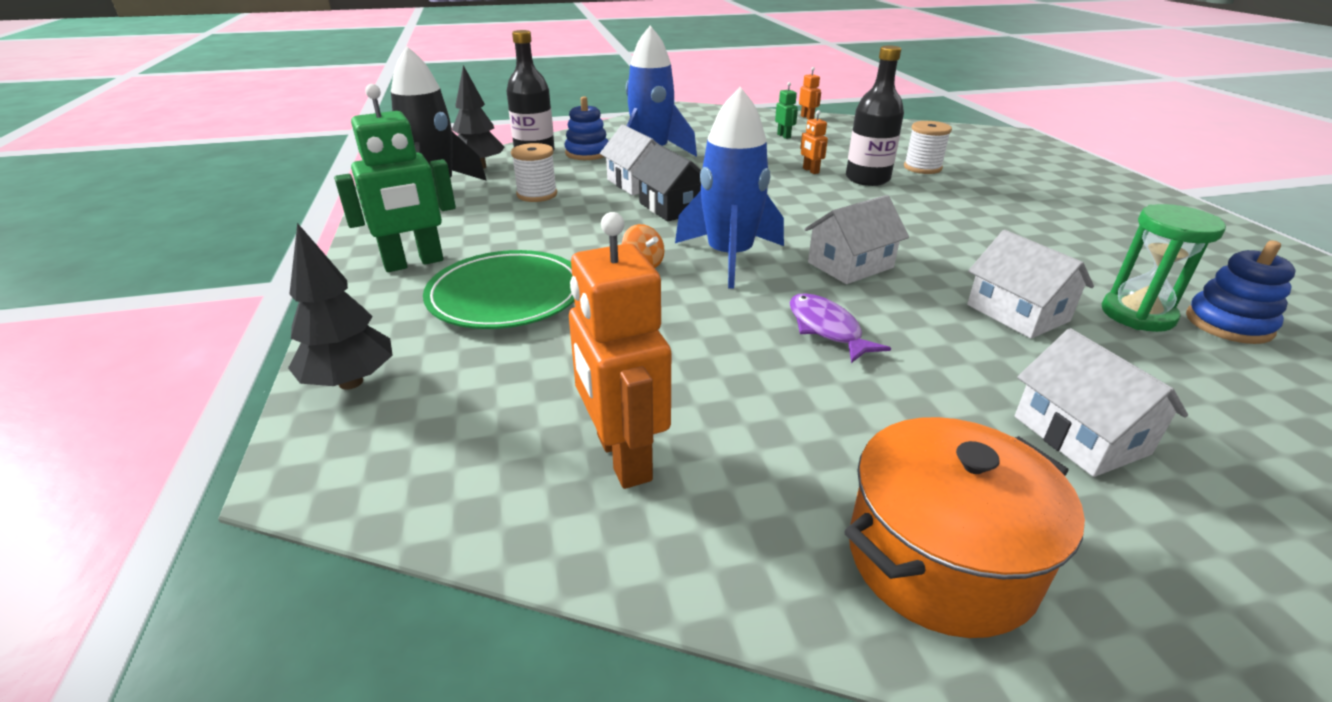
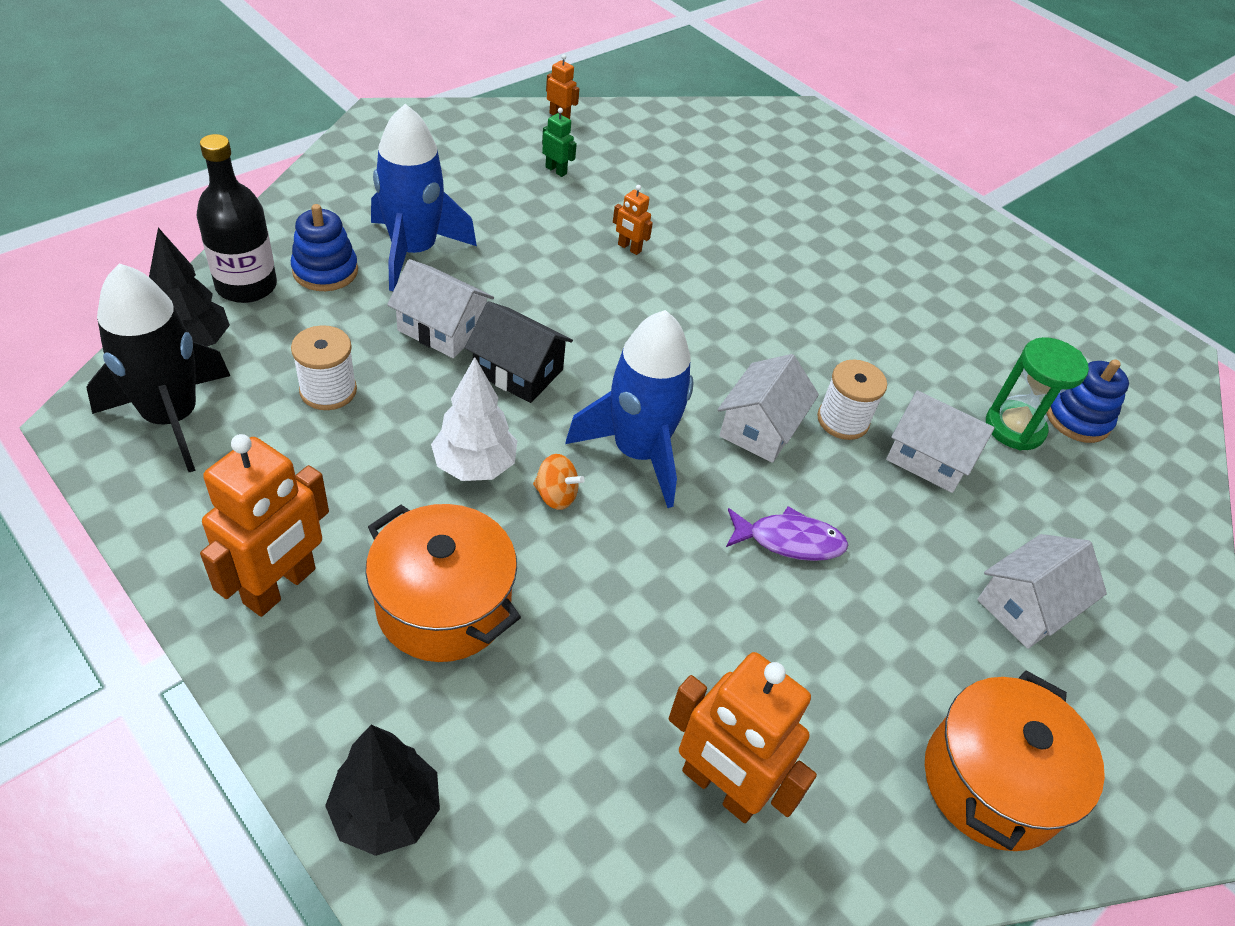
camera: 35 degrees left, 15 degrees up
green robot [334,84,456,272] -> orange robot [200,434,329,617]
green plate [423,250,574,329] -> orange pot [366,504,521,662]
purple fish [790,293,891,363] -> purple fish turned 150 degrees clockwise [726,506,848,561]
black bottle [846,45,904,186] -> none
white spool [904,121,952,174] -> white spool moved to [817,360,887,440]
white house [1015,328,1188,477] -> white house turned 75 degrees counterclockwise [977,534,1107,649]
none -> white tree [431,357,517,481]

